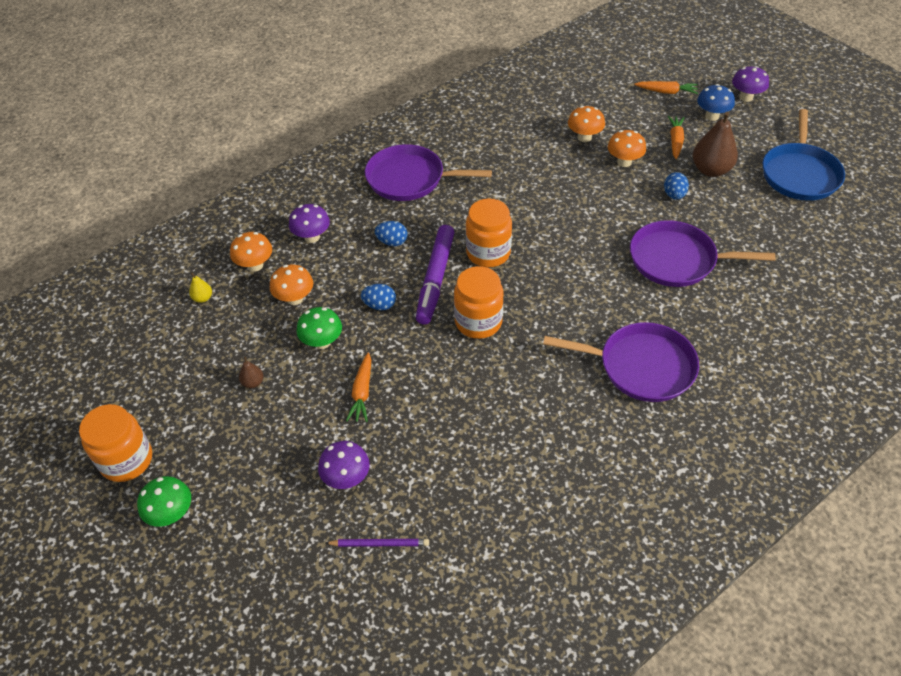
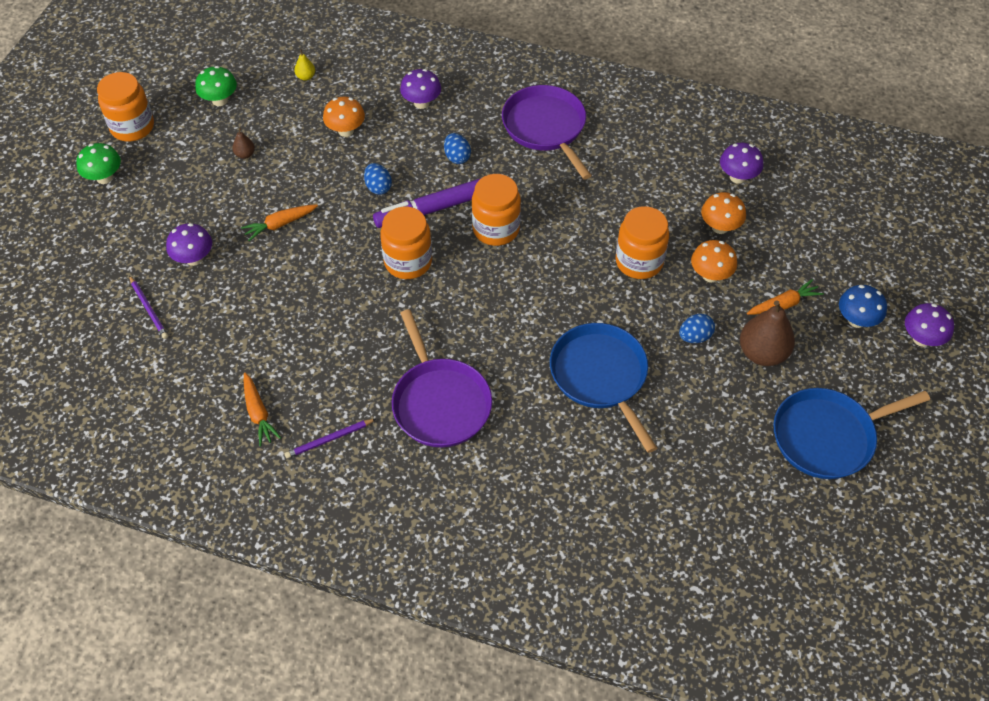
camera: 55 degrees right, 5 degrees up
orange mushroom [230,232,272,272] -> none
green mushroom [297,307,342,349] -> green mushroom moved to [195,66,237,106]
purple pan [630,220,776,287] -> blue pan [550,323,657,453]
orange carrot [634,81,698,94] -> orange carrot moved to [244,373,281,446]
none -> purple pencil [284,419,376,459]
none -> orange jar [616,206,669,279]
none -> purple mushroom [720,143,763,184]

